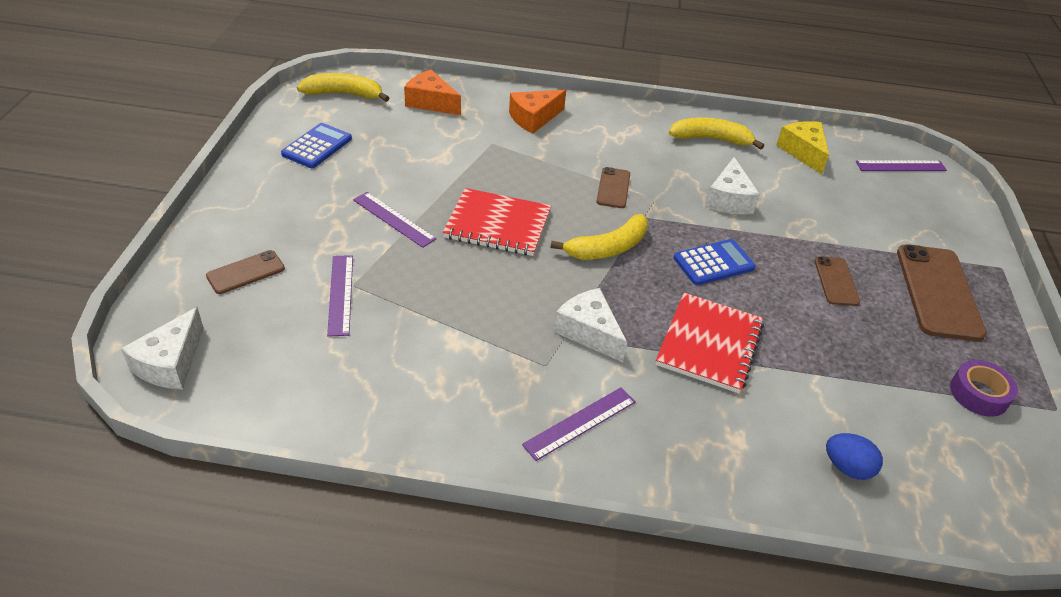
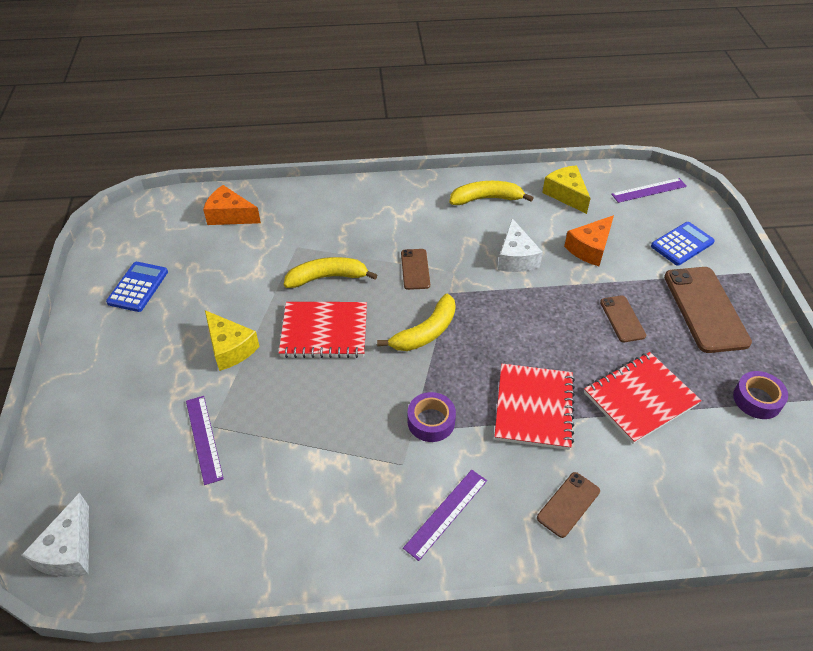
camera: 10 degrees left, 5 degrees up
brown phone [206,250,285,294] -> brown phone moved to [537,472,600,538]
yellow banana [297,73,389,102] -> yellow banana moved to [284,257,377,288]
purple ruler [353,192,437,248] -> yellow cheese [205,310,260,371]
orange cheese [509,90,566,134] -> orange cheese moved to [564,215,614,266]
white cheese [554,288,627,362] -> purple tape [408,392,456,442]
blue calculator [674,239,756,285] -> blue calculator moved to [651,222,715,266]
blue egg [826,433,883,480] -> none
none -> red notebook [584,352,702,444]

